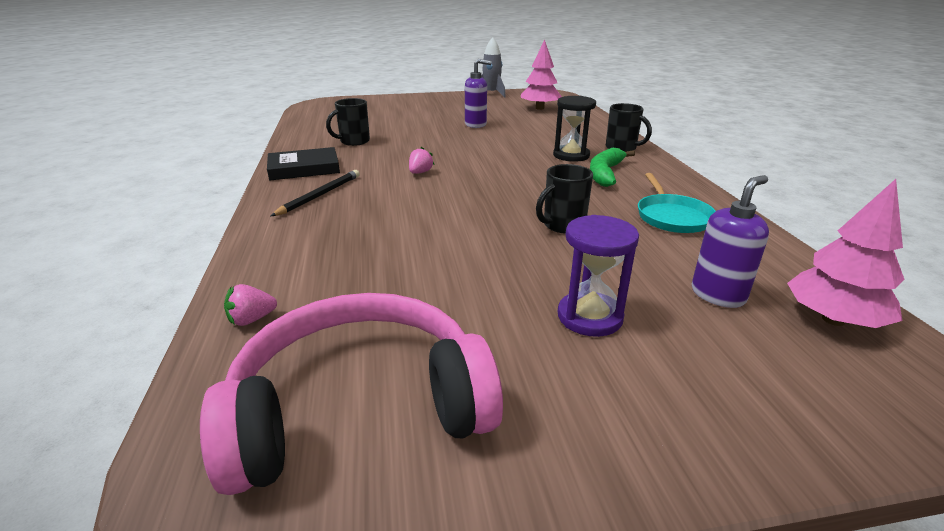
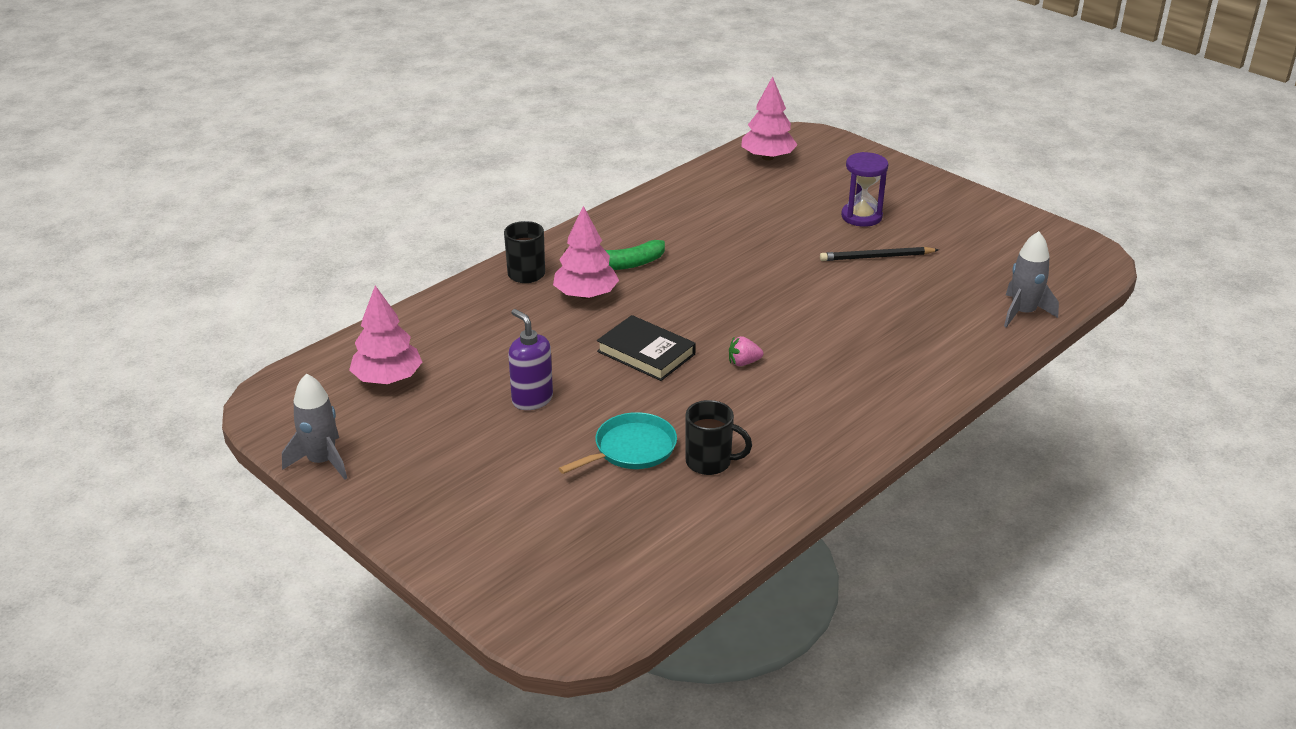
camera: 125 degrees left, 5 degrees up
pink headphones [200,293,503,495] -> none
pink strawberry [224,284,277,326] -> grey rocket [1004,231,1059,327]
black book [267,147,340,180] -> black book moved to [597,315,696,381]
black pencil [271,170,360,216] -> black pencil moved to [820,247,939,261]
black mug [536,164,593,234] -> none
black hourglass [553,96,596,162] -> pink tree [553,206,619,299]
turquoise pan [638,173,716,233] -> turquoise pan moved to [558,412,677,474]
purple soap dispenser [692,175,769,308] -> none

